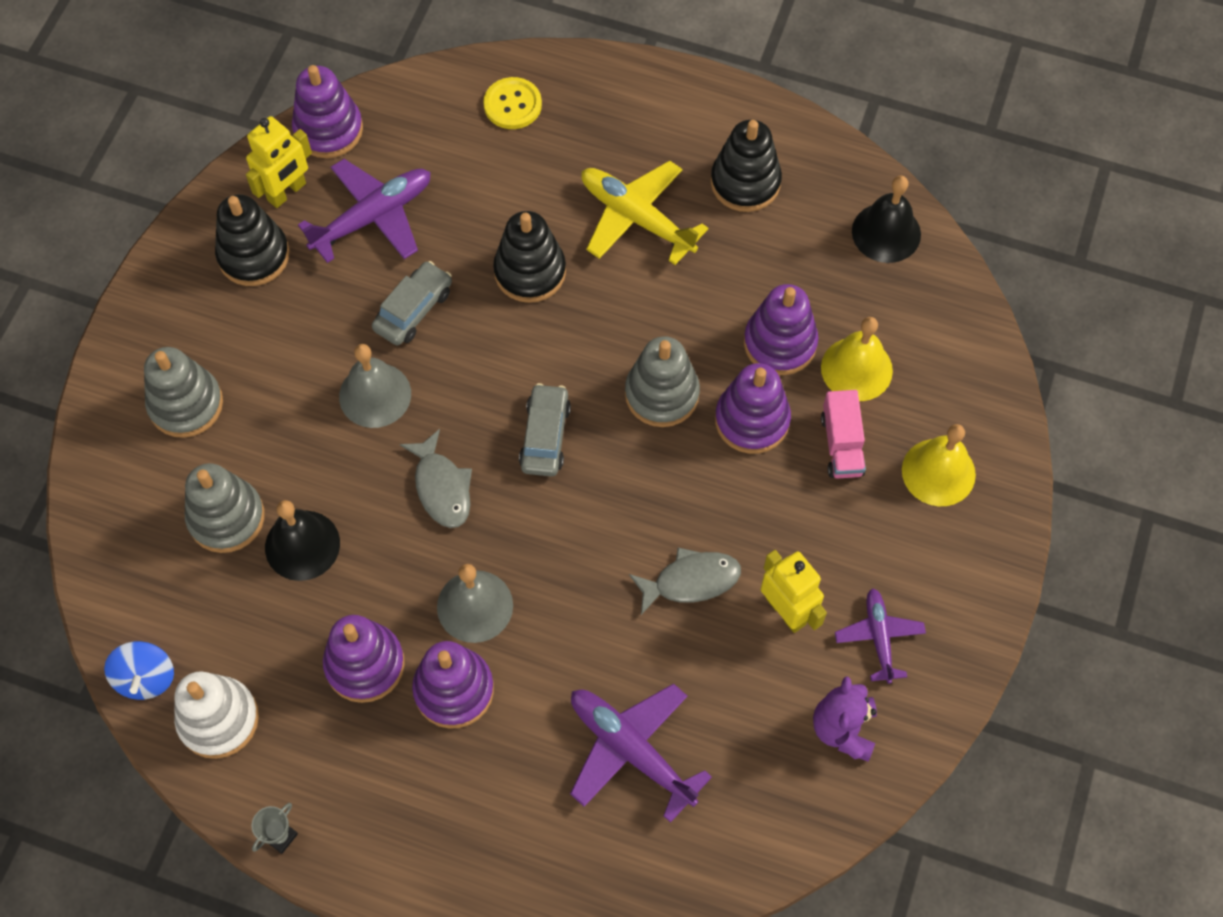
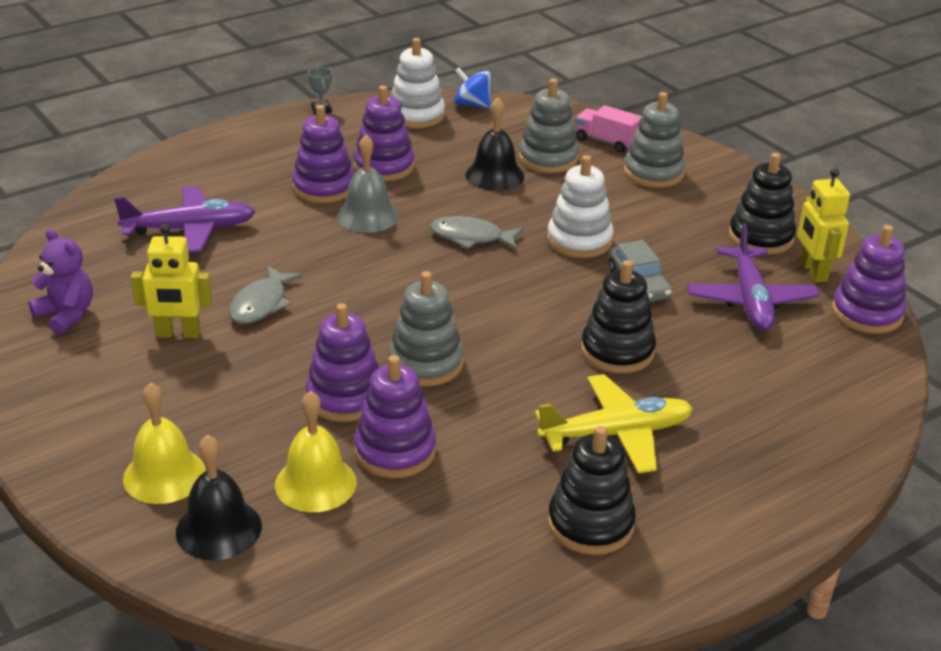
camera: 125 degrees right, 30 degrees down
grey bell [339,344,411,428] -> white stacking toy [547,155,613,258]
yellow button [483,77,542,129] -> none
grey car [519,383,571,477] -> none
pink truck [821,390,866,479] -> pink truck moved to [575,105,643,153]
purple plane [835,588,926,684] -> none
black bell [852,175,921,263] -> black bell moved to [176,435,262,560]

